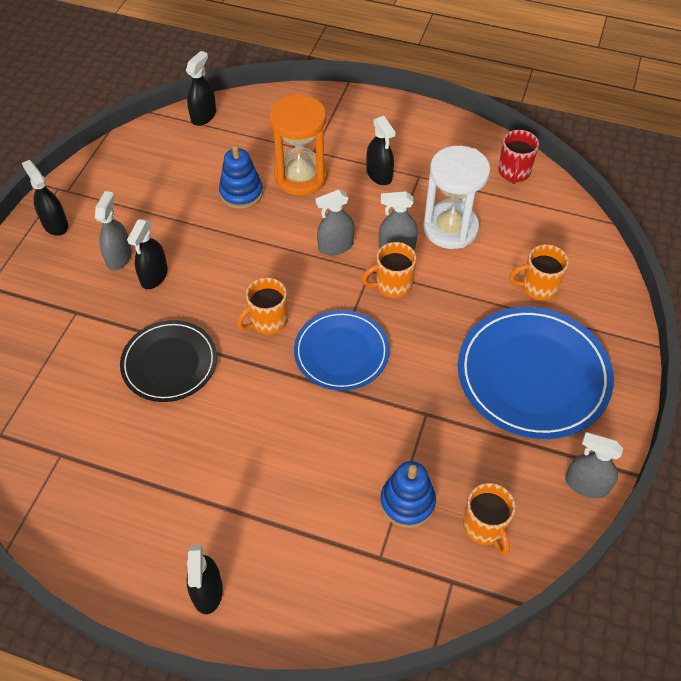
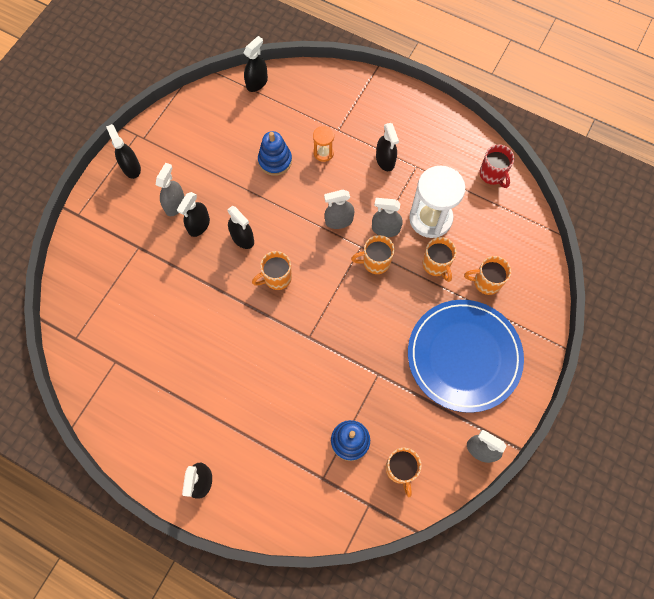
camera: 10 degrees right, 15 degrees up
black plate [120,320,217,402] -> none
orange hourglass [269,94,327,196] -> orange hourglass [313,126,334,162], size x0.49
blue plate [294,310,390,391] -> none
red mug [498,130,539,184] -> red mug turned 45 degrees counterclockwise [479,145,514,188]
none -> black spray bottle [227,205,254,249]
none -> orange mug [422,237,457,282]

